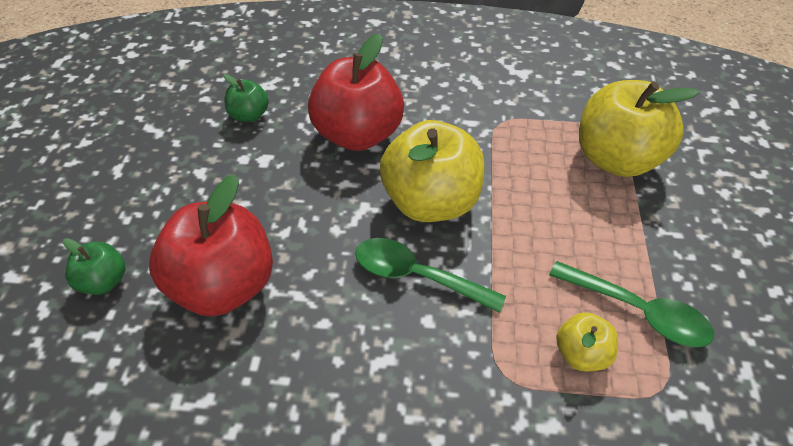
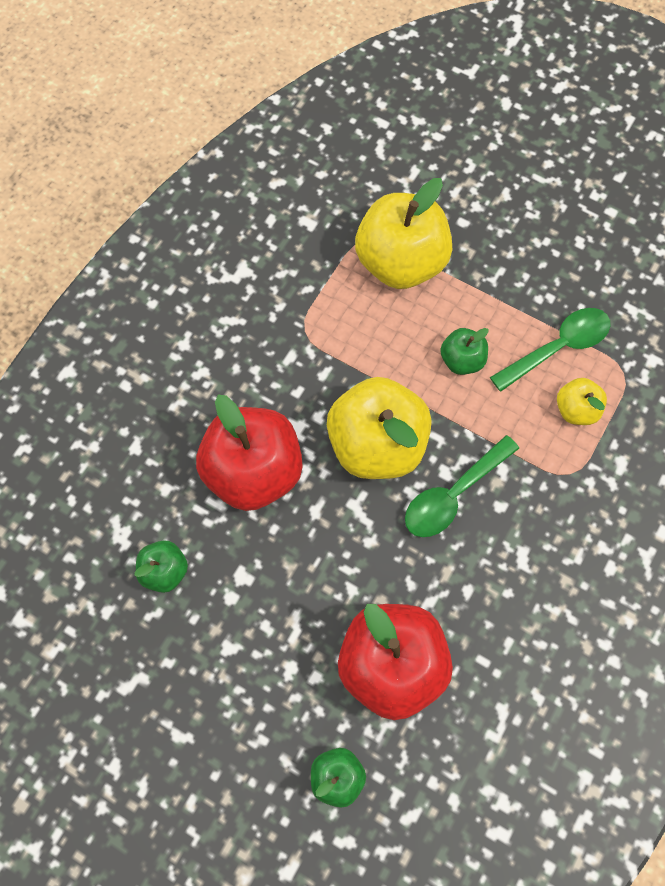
camera: 65 degrees left, 20 degrees up
none -> green apple [440,328,488,375]

